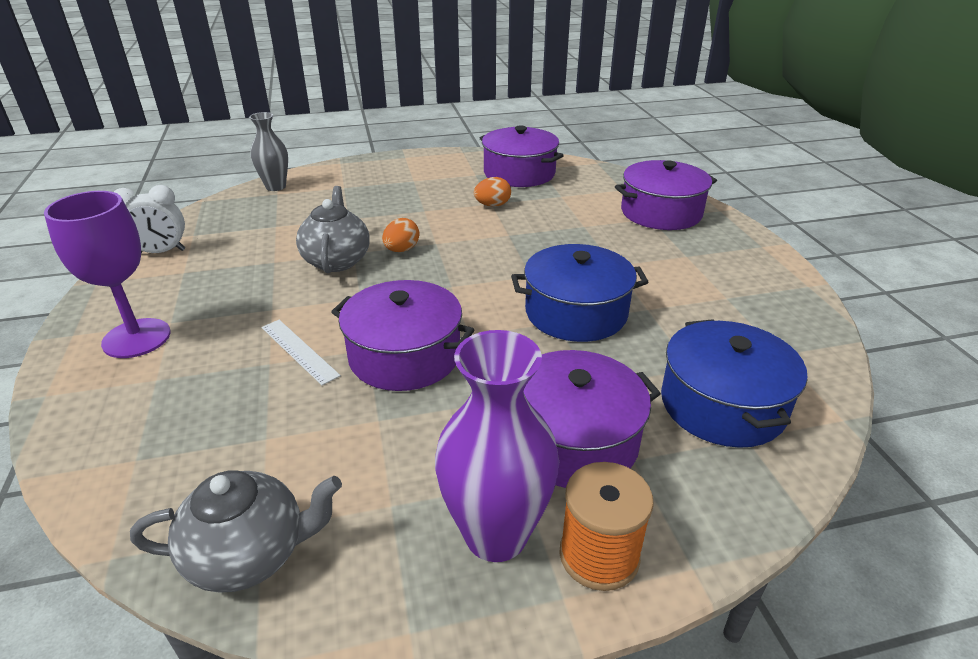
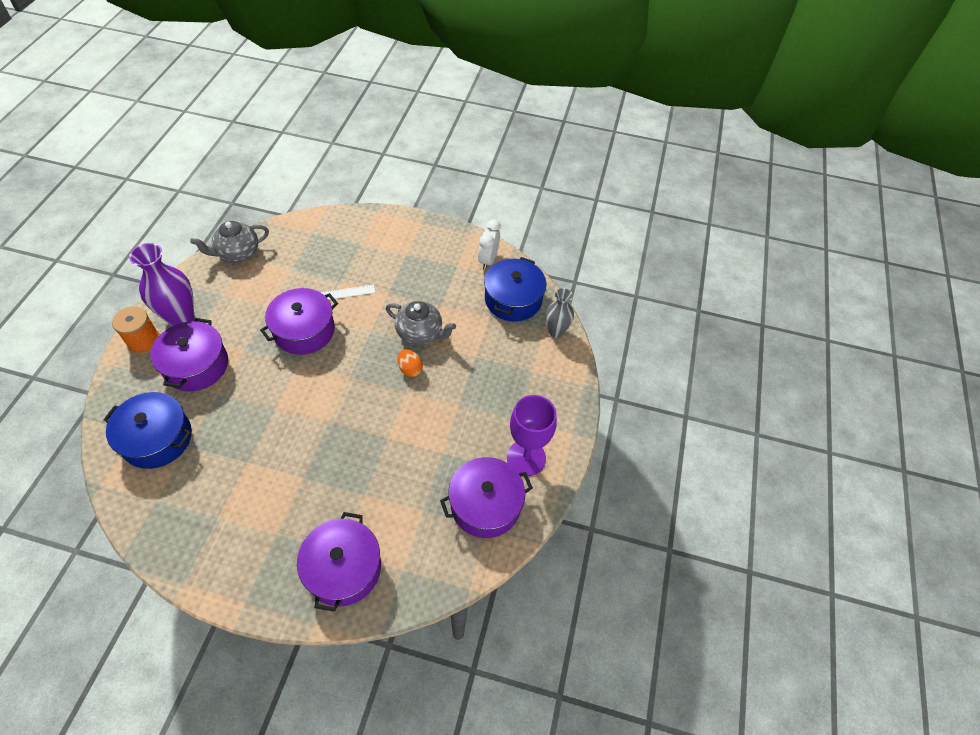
camera: 115 degrees right, 20 degrees up
purple goblet [44,191,171,358] -> purple goblet moved to [507,395,557,476]
grey teapot [130,471,342,592] -> grey teapot turned 45 degrees clockwise [190,221,269,262]
orange egg [474,177,511,207] -> none
blue pot [511,244,648,342] -> blue pot moved to [484,257,547,322]

